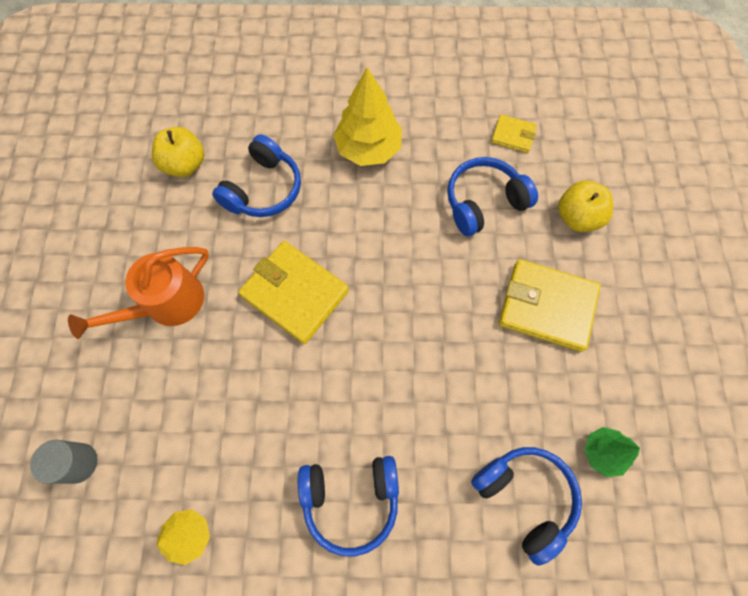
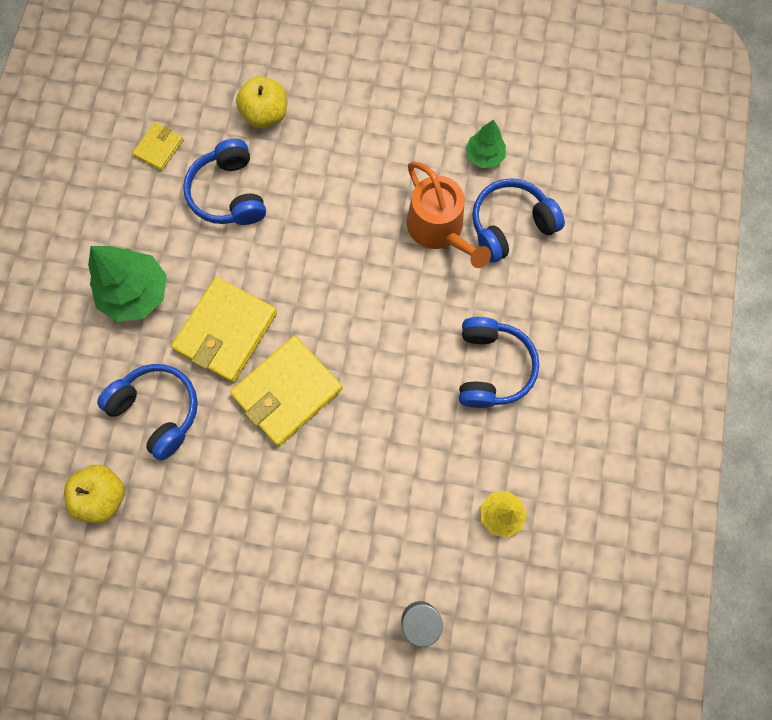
camera: 80 degrees left, 5 degrees up
orange watering can [68,247,209,339] -> orange watering can moved to [407,161,491,268]
yellow tree [333,67,402,166] -> green tree [88,246,167,322]
yellow wallet [499,259,601,352] -> yellow wallet moved to [171,277,277,383]

